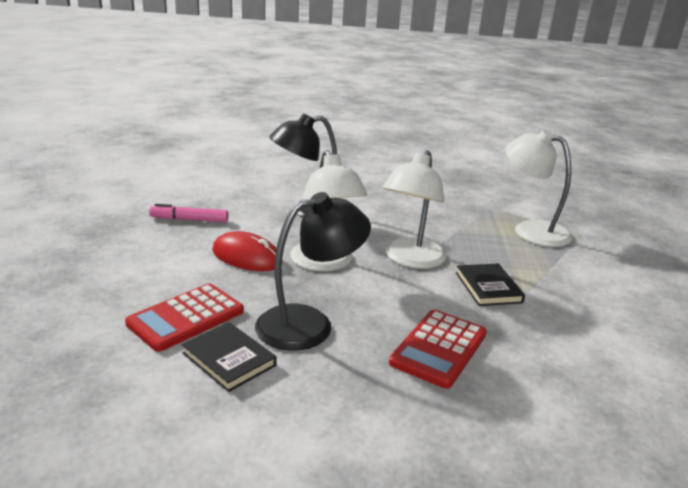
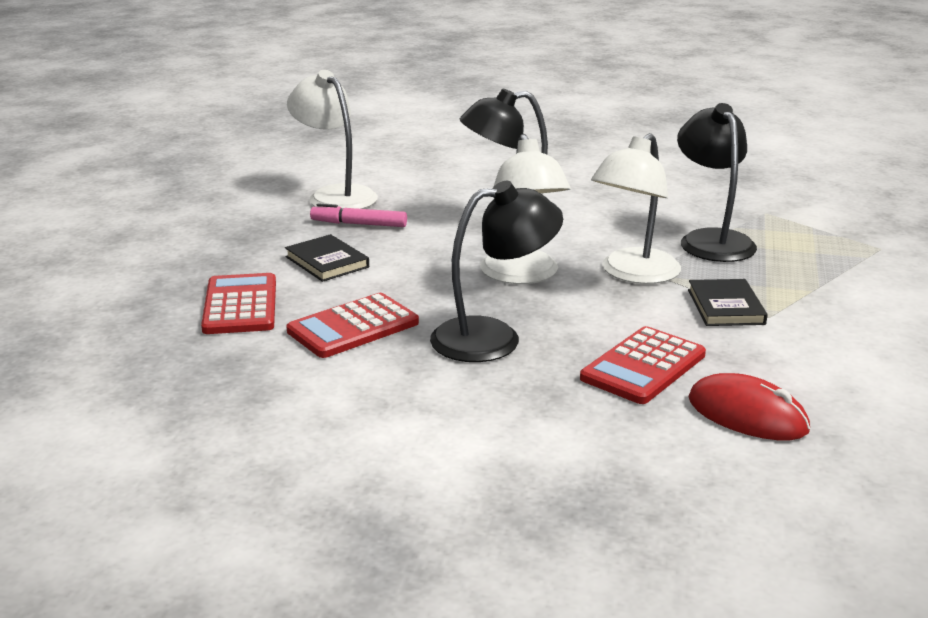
camera: 10 degrees right, 0 degrees up
black book [182,322,277,392] -> black book moved to [285,234,369,282]
red mouse [212,231,276,271] -> red mouse moved to [688,373,810,440]
white lamp [505,129,572,247] -> white lamp moved to [287,70,378,209]
none -> red calculator [201,273,276,334]
none -> black lamp [677,103,757,262]

